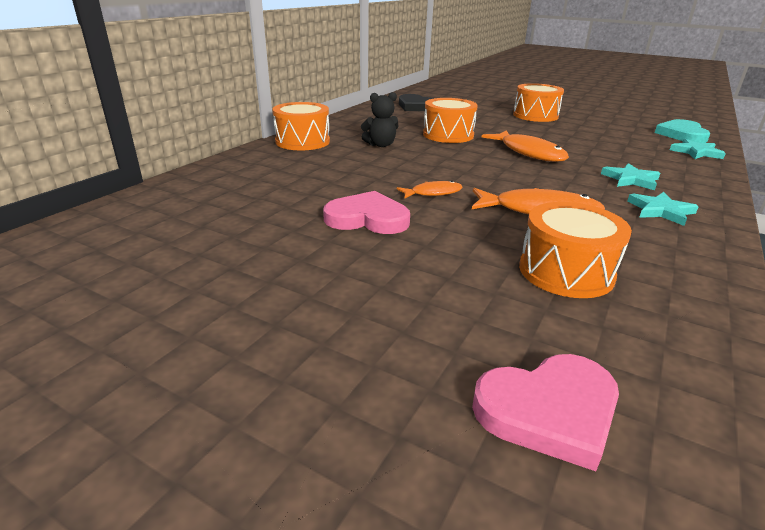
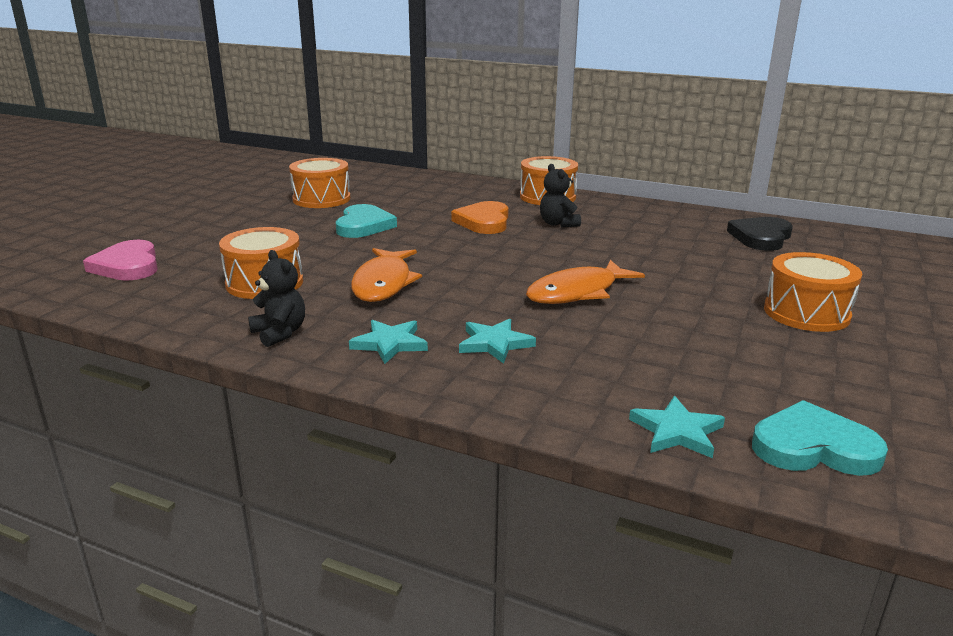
camera: 85 degrees right, 5 degrees down
pink heart [323,191,410,234] -> turquoise heart [336,204,397,238]
orange fish [397,181,463,198] -> none
orange drum [423,98,478,143] -> orange drum moved to [289,158,350,208]
none -> black teddy bear [248,250,305,347]
none -> orange heart [451,201,509,234]

